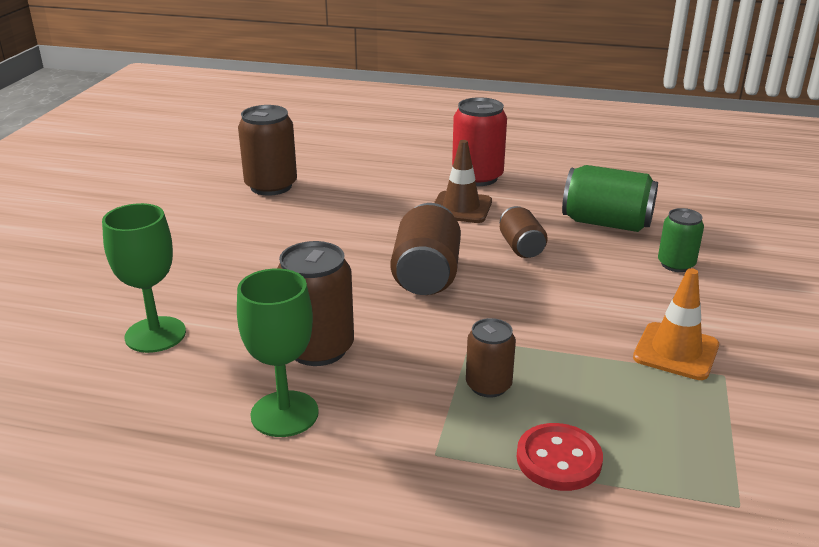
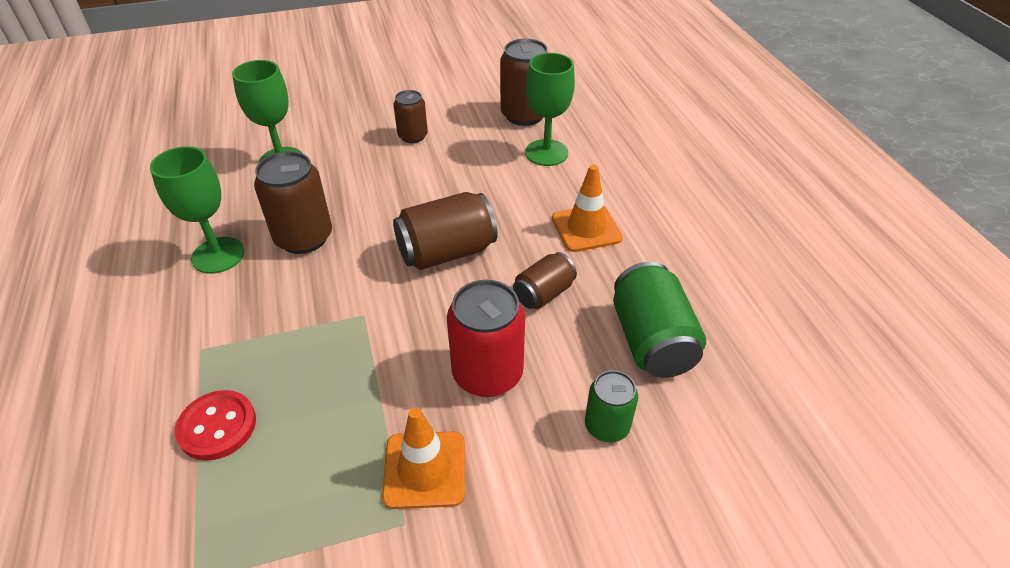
camera: 60 degrees right, 15 degrees up
brown traffic cone [434,140,492,223] -> orange traffic cone [552,164,623,252]
red can [452,97,507,186] -> red can moved to [447,280,525,397]
brown can [466,318,516,398] -> brown can moved to [393,90,428,143]
none -> green goblet [525,53,575,166]

